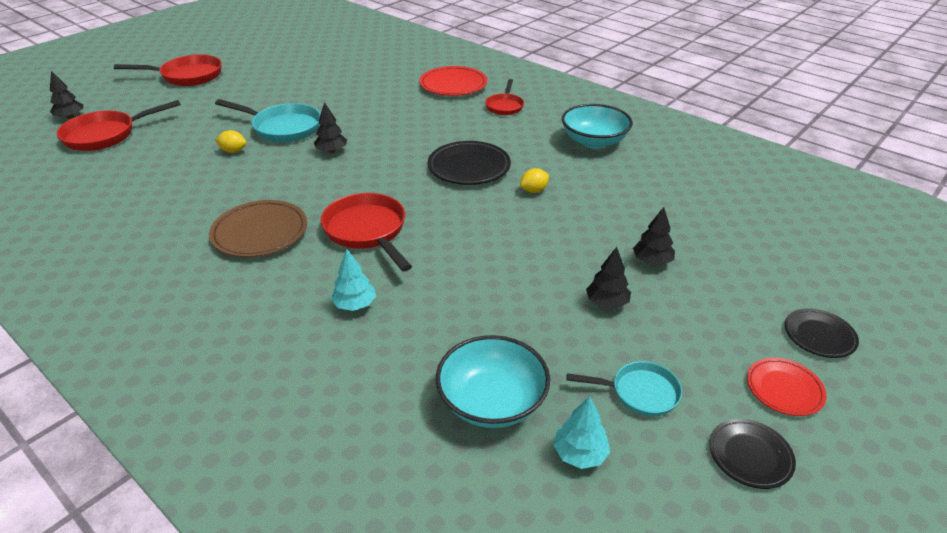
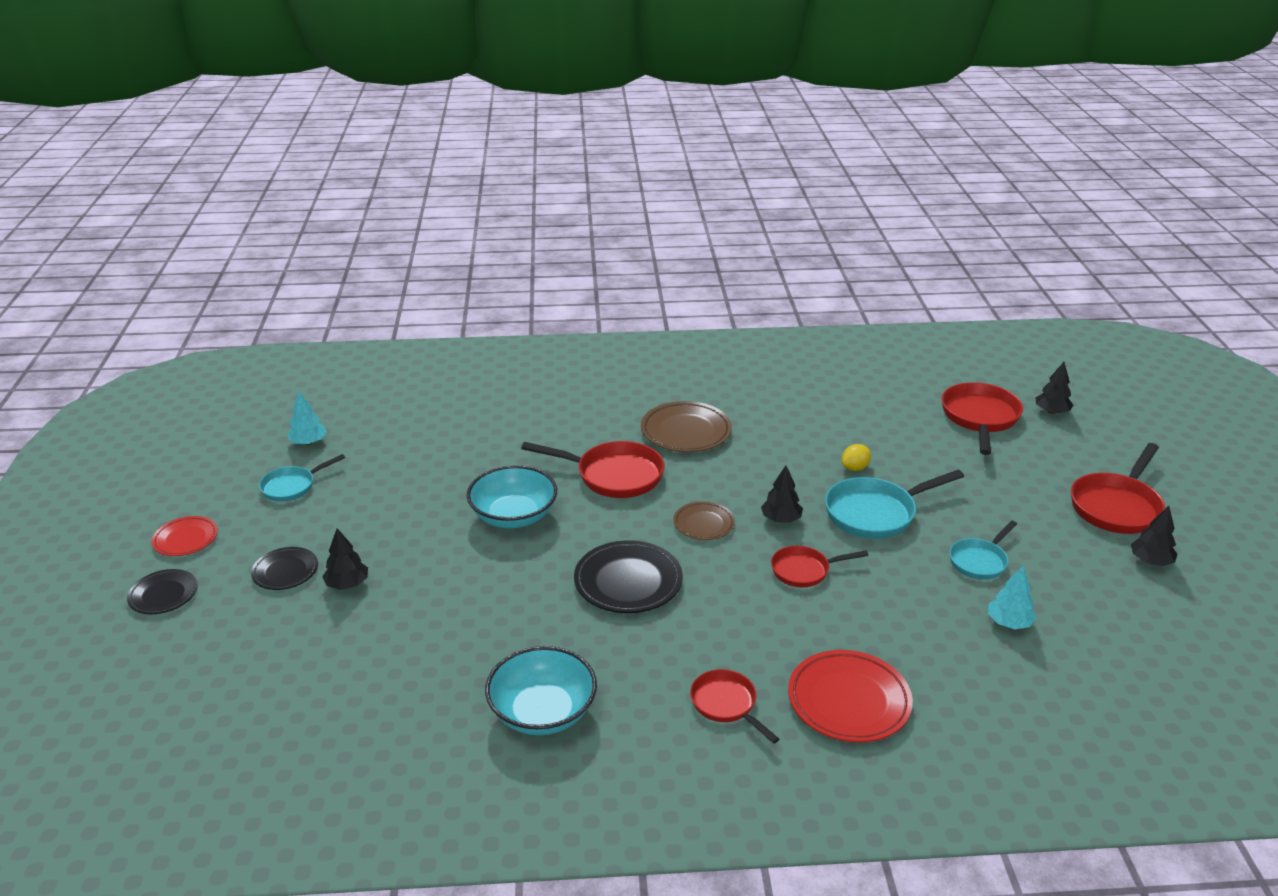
camera: 135 degrees right, 5 degrees down
turquoise tree [331,249,376,311] -> turquoise tree moved to [988,566,1036,629]
turquoise bowl [436,335,550,428] -> turquoise bowl moved to [467,465,557,528]
yellow lemon [520,168,549,193] -> none
black tree [586,247,631,308] -> black tree moved to [1131,506,1178,566]
black plate [709,419,796,489] -> black plate moved to [251,547,318,590]
none -> brown plate [673,501,735,540]
none -> red pan [771,546,869,587]
none -> turquoise pan [949,521,1017,579]

